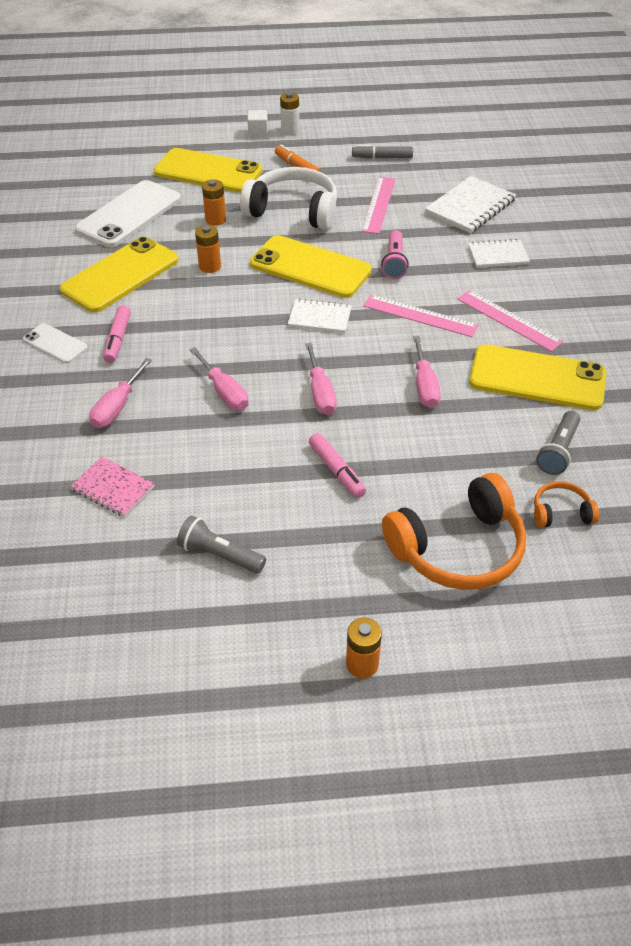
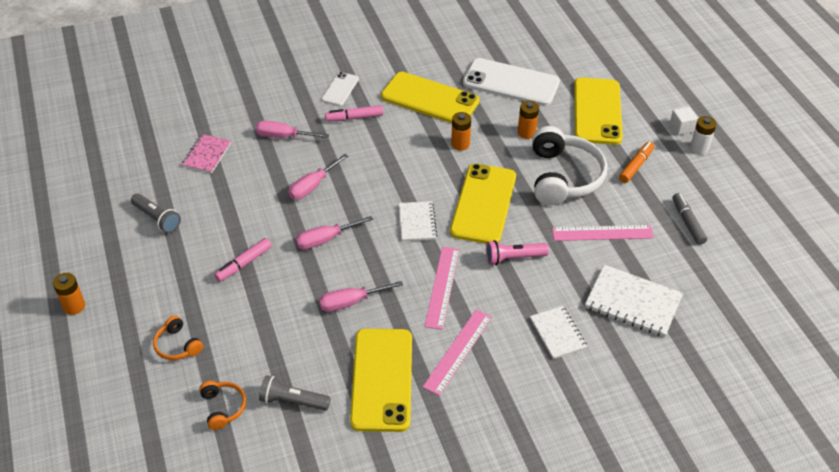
camera: 75 degrees right, 0 degrees up
grey flashlight [177,515,266,574] -> grey flashlight turned 120 degrees clockwise [131,194,181,233]
orange headphones [382,473,526,590] -> orange headphones [153,316,203,360], size x0.48

